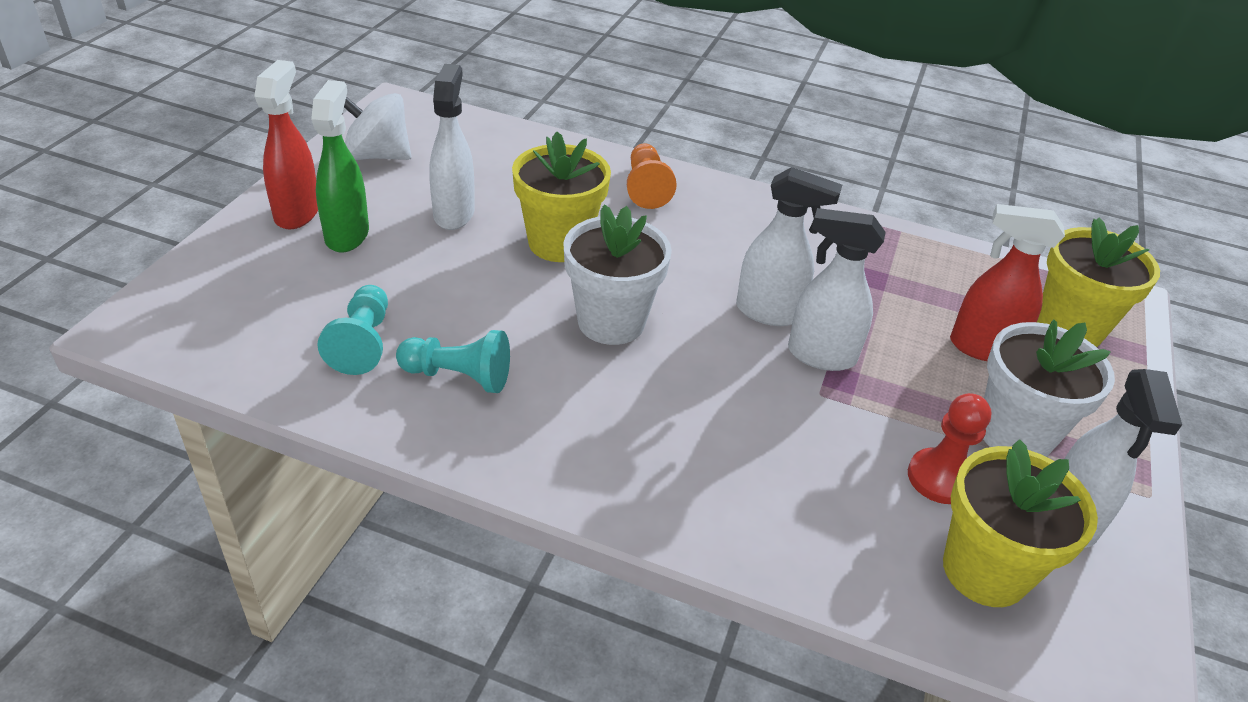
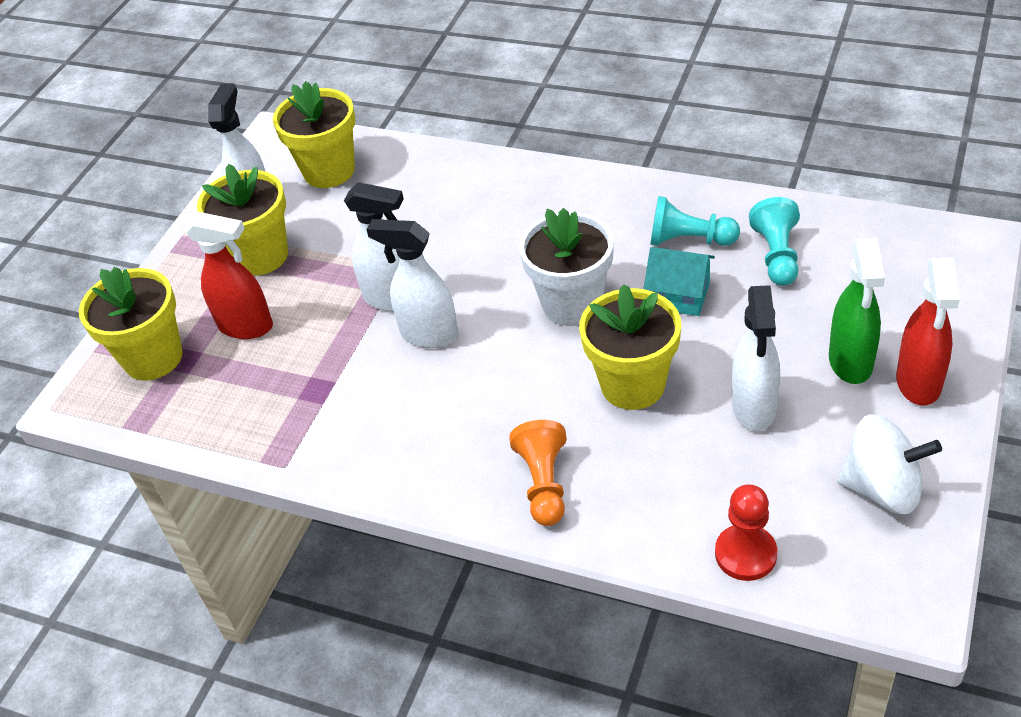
camera: 170 degrees left, 5 degrees up
red pawn [908,393,992,504] -> red pawn moved to [715,484,777,581]
white flower pot [983,319,1115,457] -> yellow flower pot [197,164,288,276]
none -> turquoise house [643,247,715,316]

